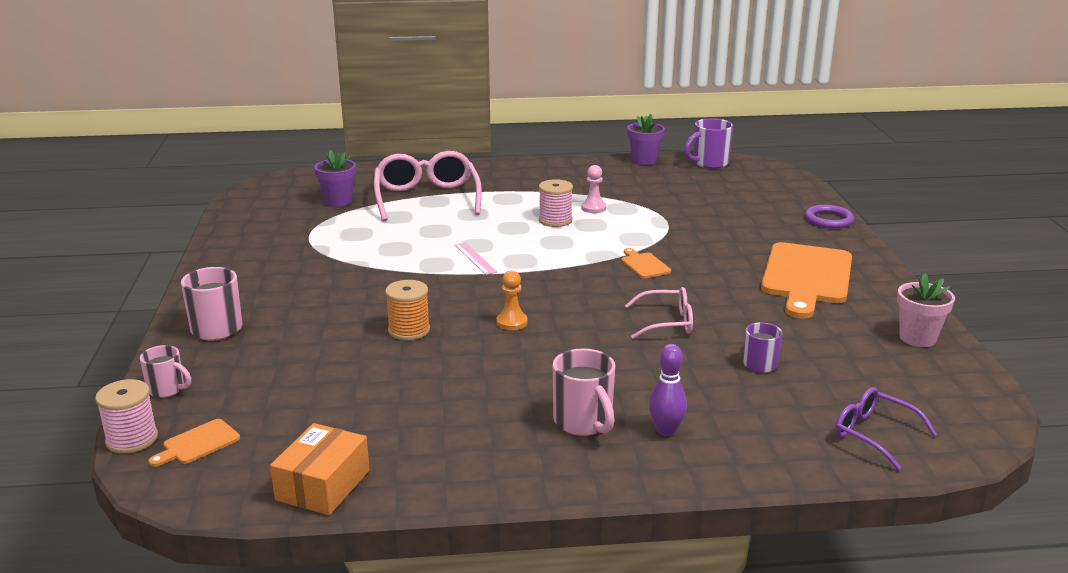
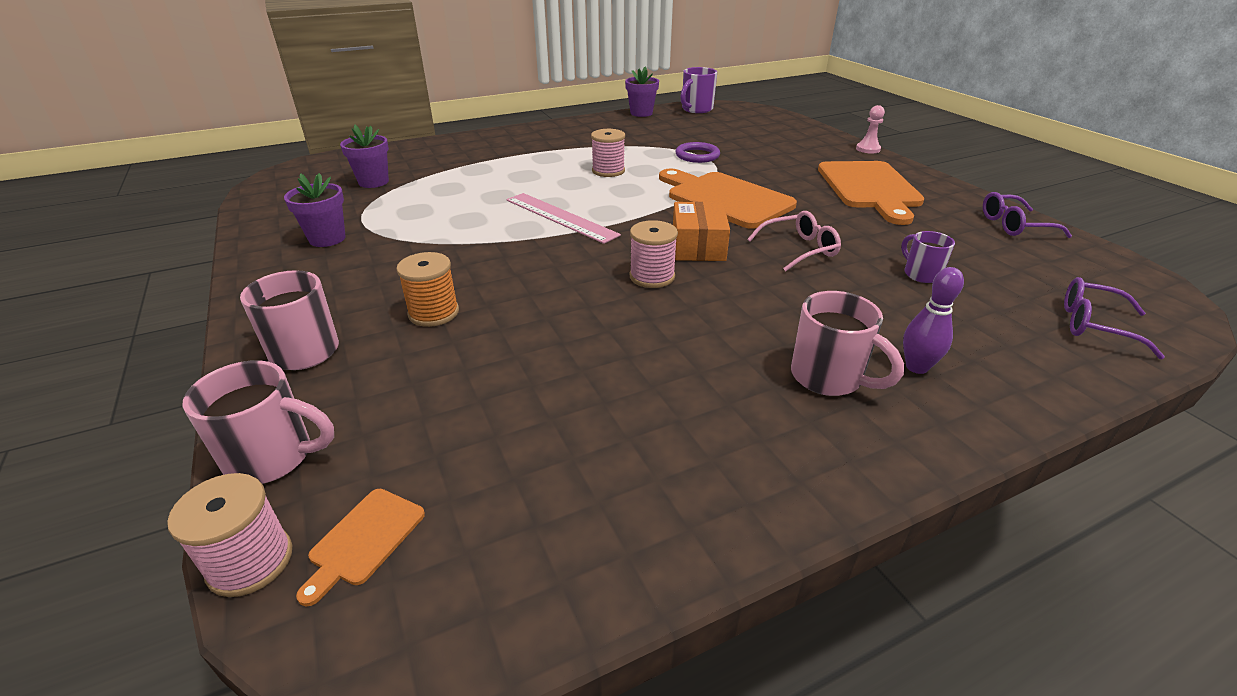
camera: 20 degrees left, 10 degrees up
pink mug [140,345,191,398] -> pink mug [182,360,334,484], size x1.57
orange box [270,423,370,515] -> orange box moved to [673,202,730,261]
pink glasses [374,151,482,221] -> none
orange spool [385,280,430,340] -> orange spool moved to [396,252,459,327]
pink ruler [455,243,497,275] -> pink ruler [506,193,621,244], size x1.77
orange pawn [496,270,528,330] -> pink spool [630,220,678,288]
pink pawn [581,165,606,213] -> pink pawn moved to [856,105,885,154]
orange cutting board [621,248,671,278] -> orange cutting board [659,168,797,229], size x2.33
purple ring [805,205,854,228] -> purple ring moved to [675,142,720,163]
pink flower pot [897,273,955,347] -> purple glasses [983,192,1072,238]
none -> purple flower pot [284,173,345,247]

